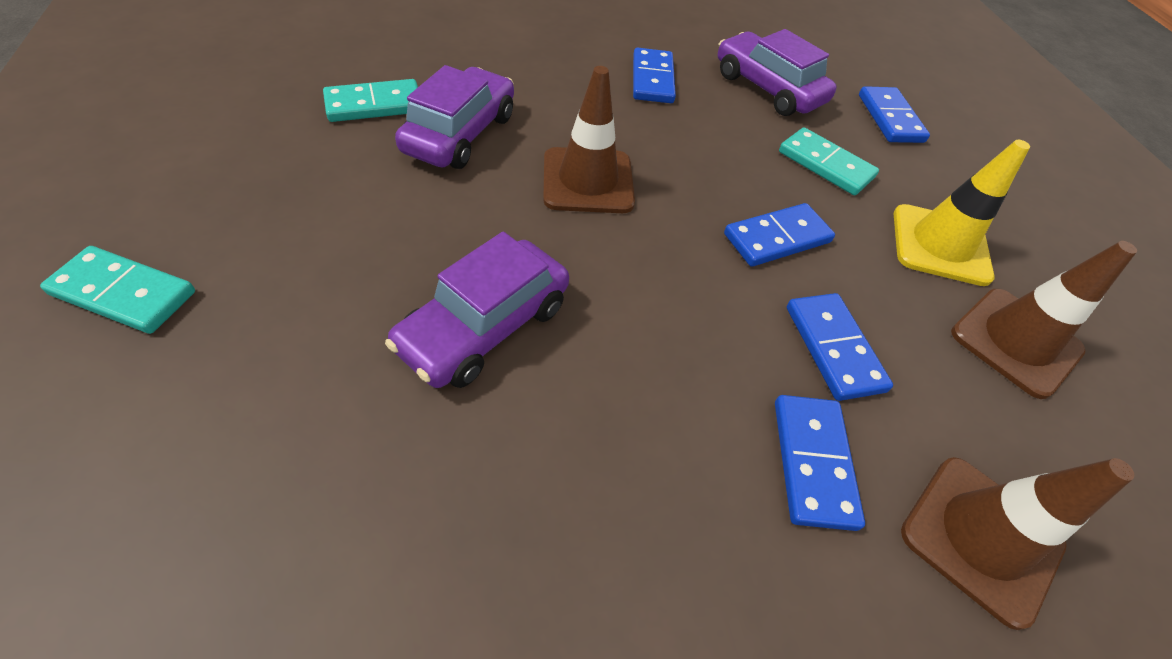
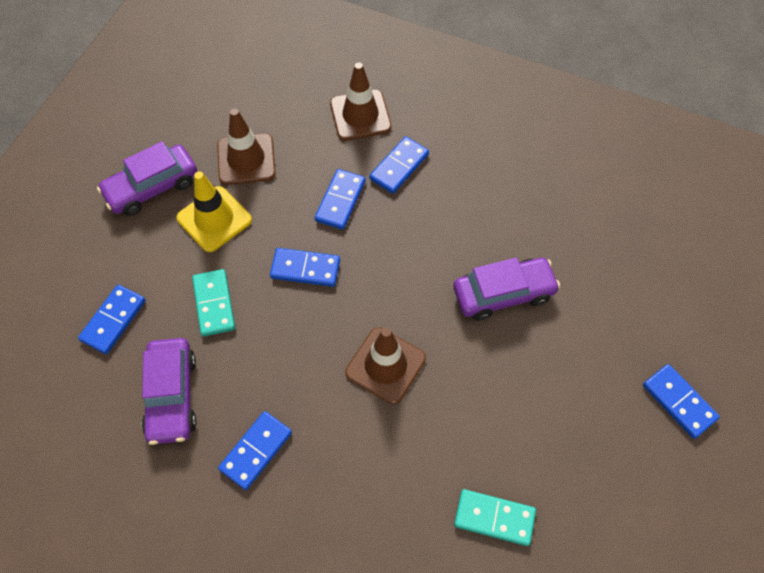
camera: 140 degrees left, 10 degrees up
turquoise domino [40,246,195,334] -> blue domino [643,364,720,439]
purple car [395,65,514,169] -> purple car moved to [97,141,197,216]

